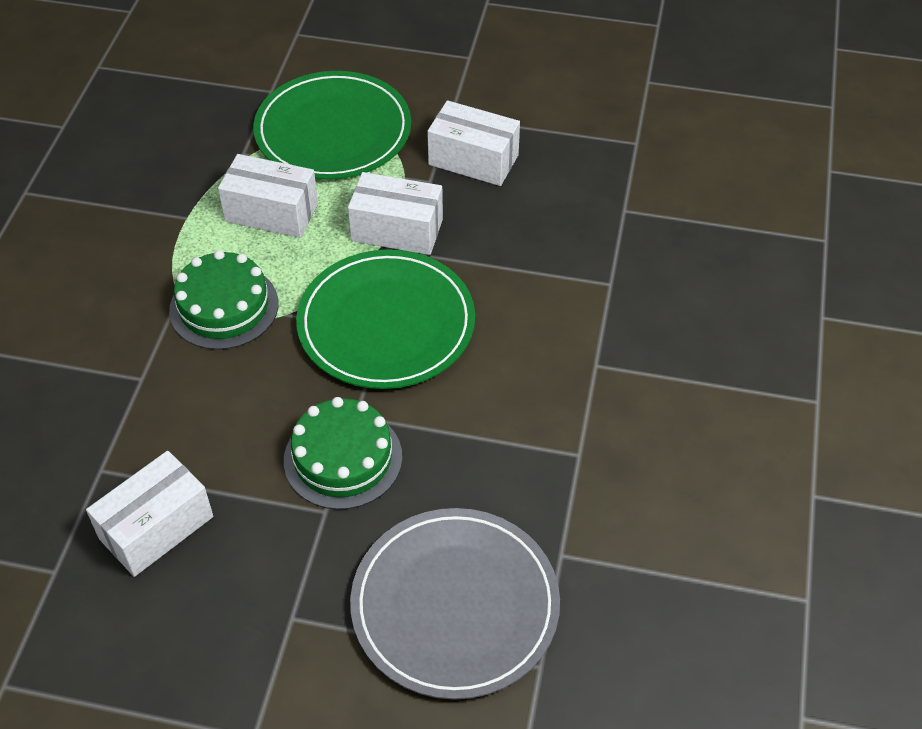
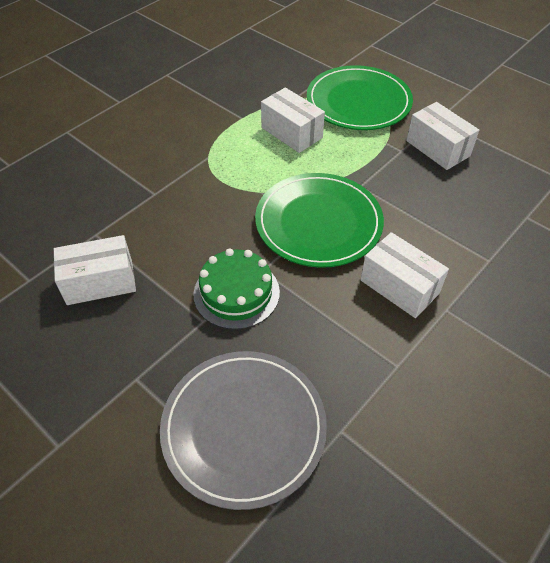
camera: 30 degrees right, 0 degrees up
green cake [169,250,278,350] -> none
white box [348,172,443,255] -> white box moved to [361,232,449,318]

